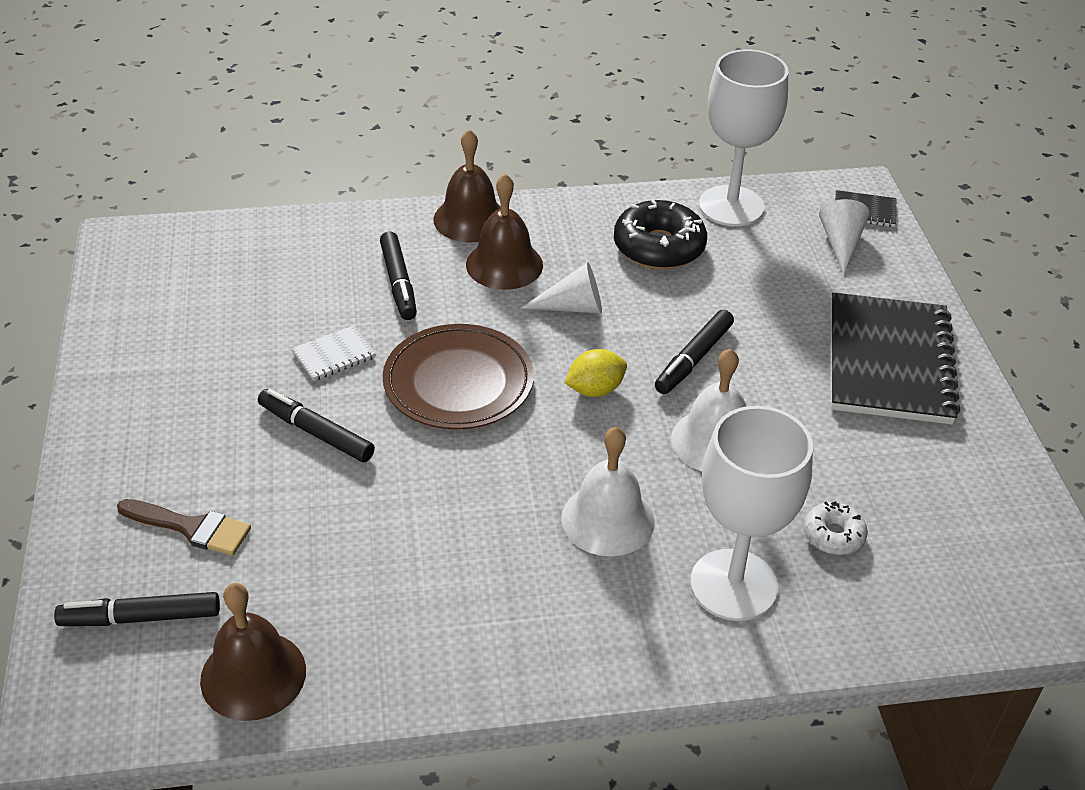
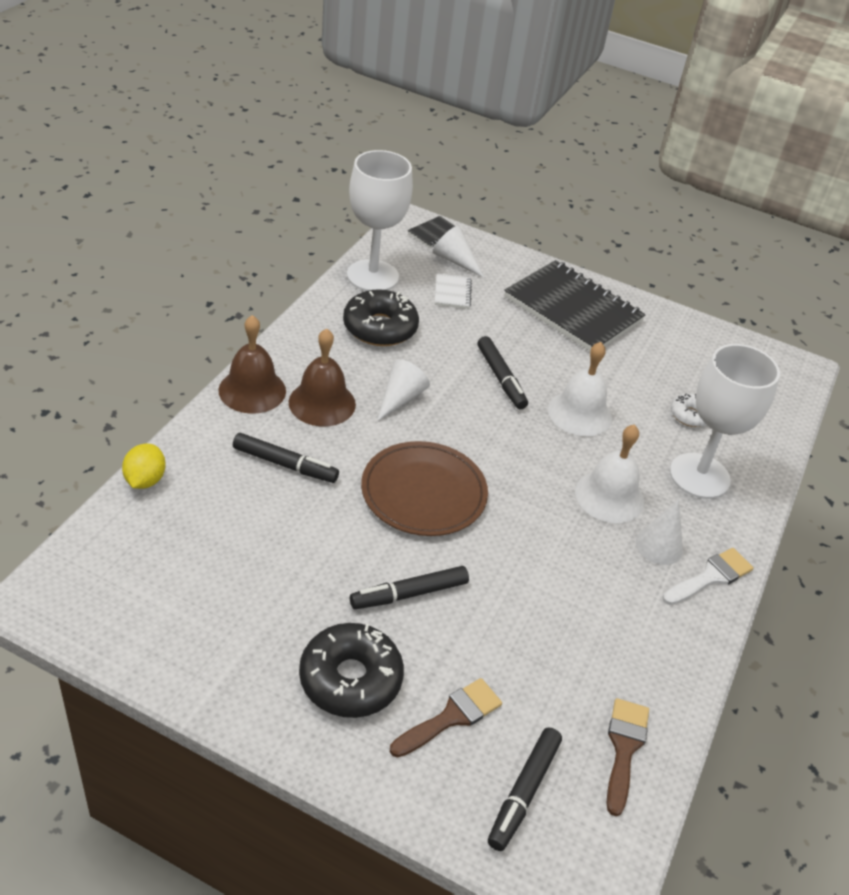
camera: 60 degrees left, 0 degrees up
brown bell [200,583,306,721] -> brown brush [607,698,649,816]
white notebook [292,325,376,381] -> white notebook moved to [435,273,472,309]
yellow lemon [565,349,627,397] -> yellow lemon moved to [122,444,166,489]
none -> black donut [299,623,404,718]
none -> white cone [636,499,683,565]
none -> white brush [662,548,754,605]

